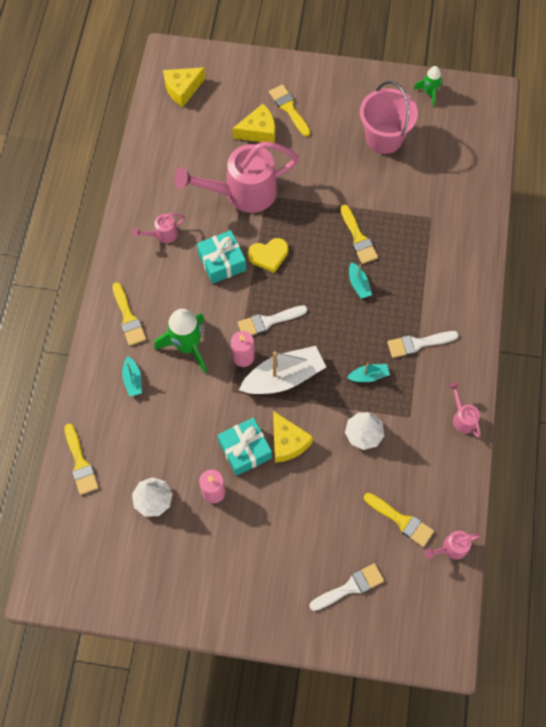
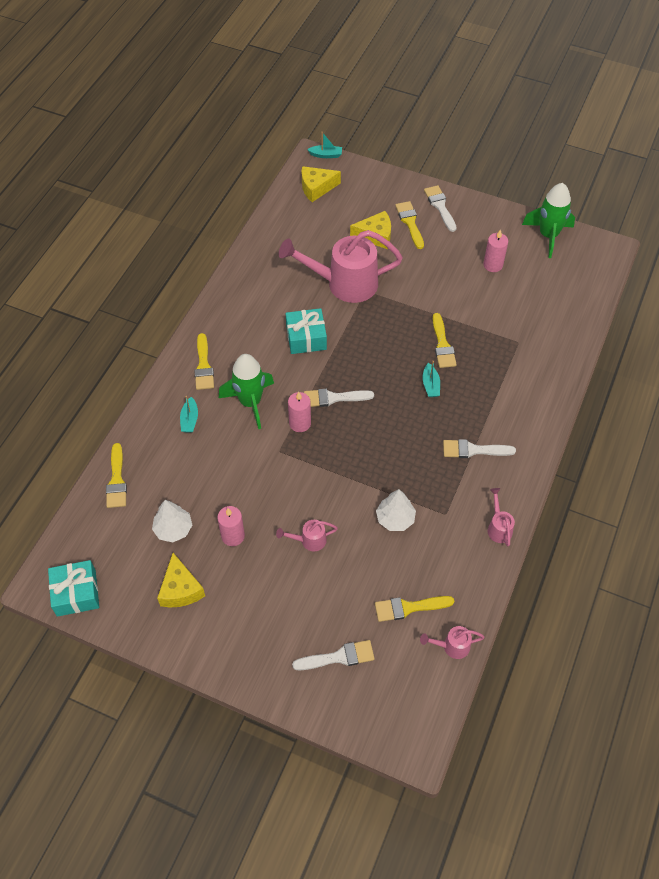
camera: 15 degrees right, 10 degrees down
pink watering can [133,213,185,243] -> pink watering can moved to [276,520,338,551]
turquoise gift [218,417,272,476] -> turquoise gift moved to [48,560,99,617]
white boat [239,346,326,394] -> none
yellow heart [248,238,288,273] -> none
yellow cheese [273,411,313,463] -> yellow cheese moved to [157,553,205,607]
turquoise boat [347,363,390,382] -> turquoise boat moved to [307,132,342,158]
pink bucket [360,81,418,154] -> pink candle [483,229,508,272]
yellow brush [364,493,434,547] -> yellow brush turned 120 degrees clockwise [375,596,454,622]
green rocket [413,66,443,107] -> green rocket [522,183,575,258], size x1.78
none -> white brush [424,185,457,232]

